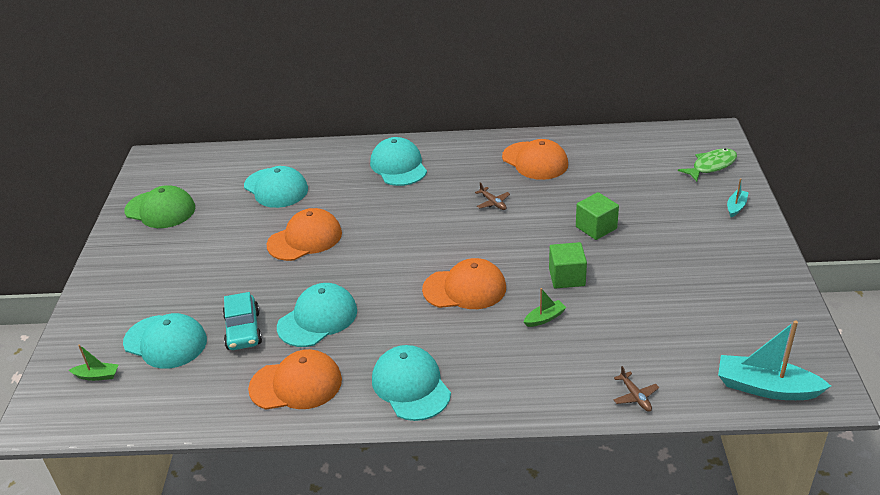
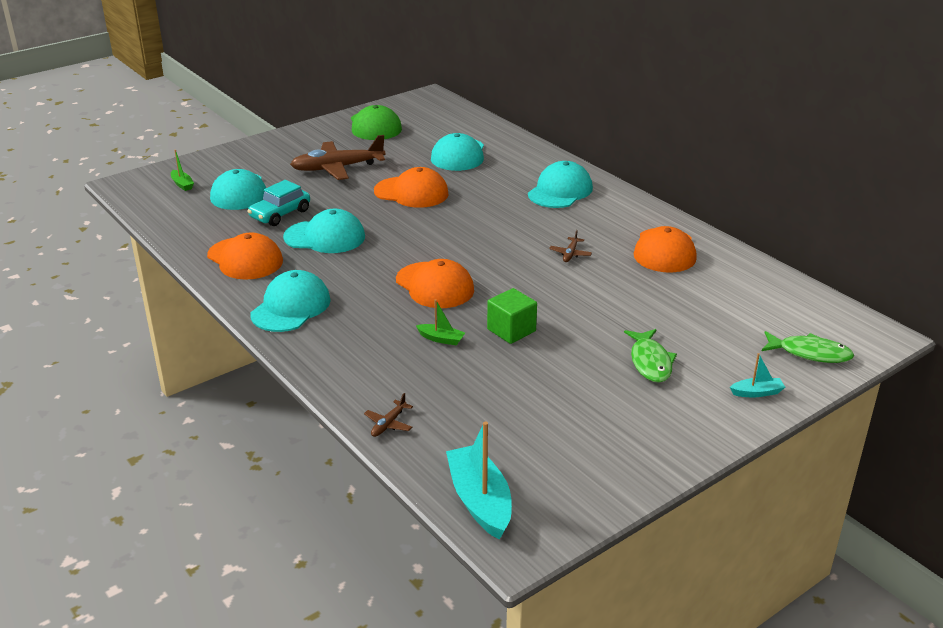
camera: 50 degrees right, 5 degrees down
green cube [576,192,619,240] -> none
none -> brown plane [290,135,385,180]
none -> green fish [624,329,677,382]

